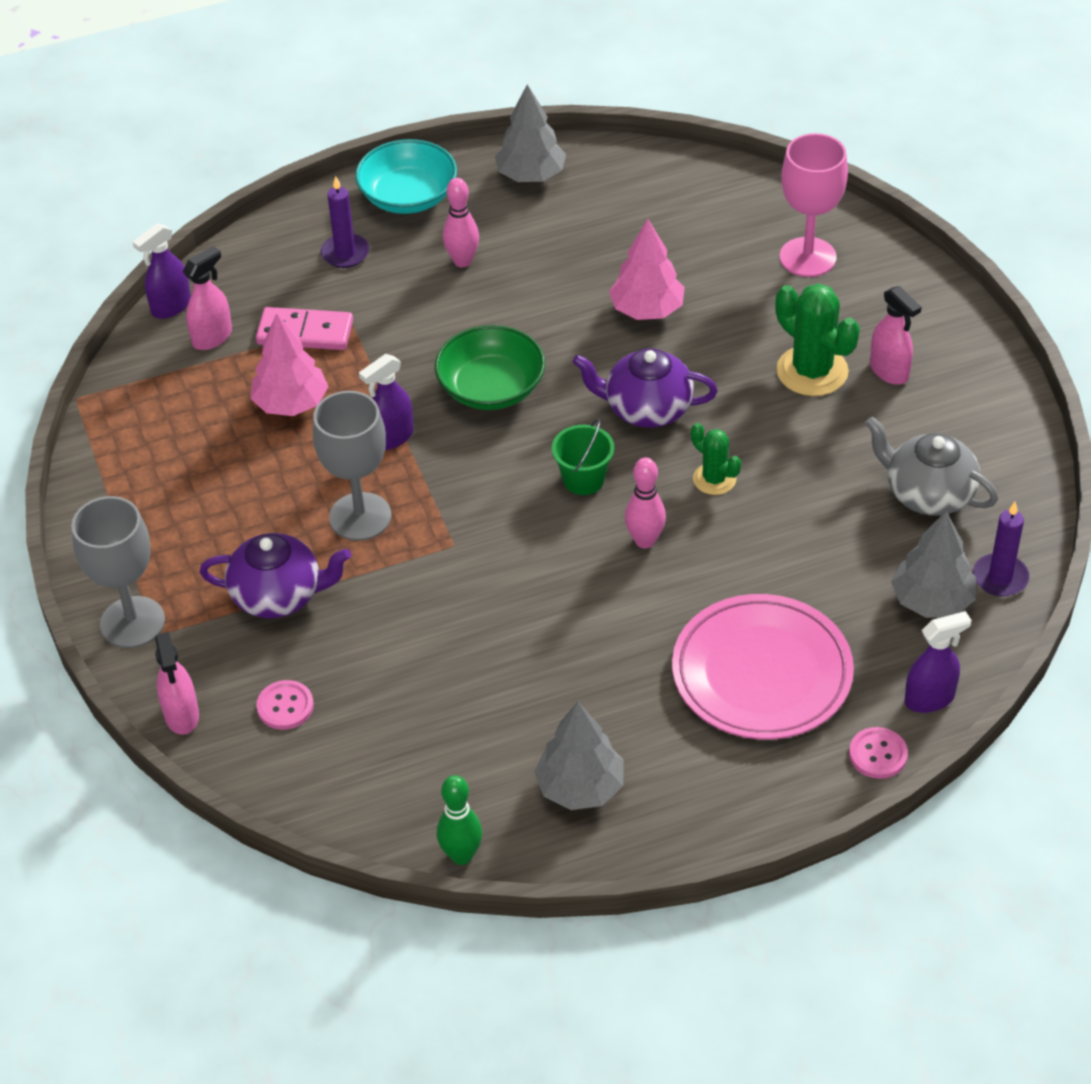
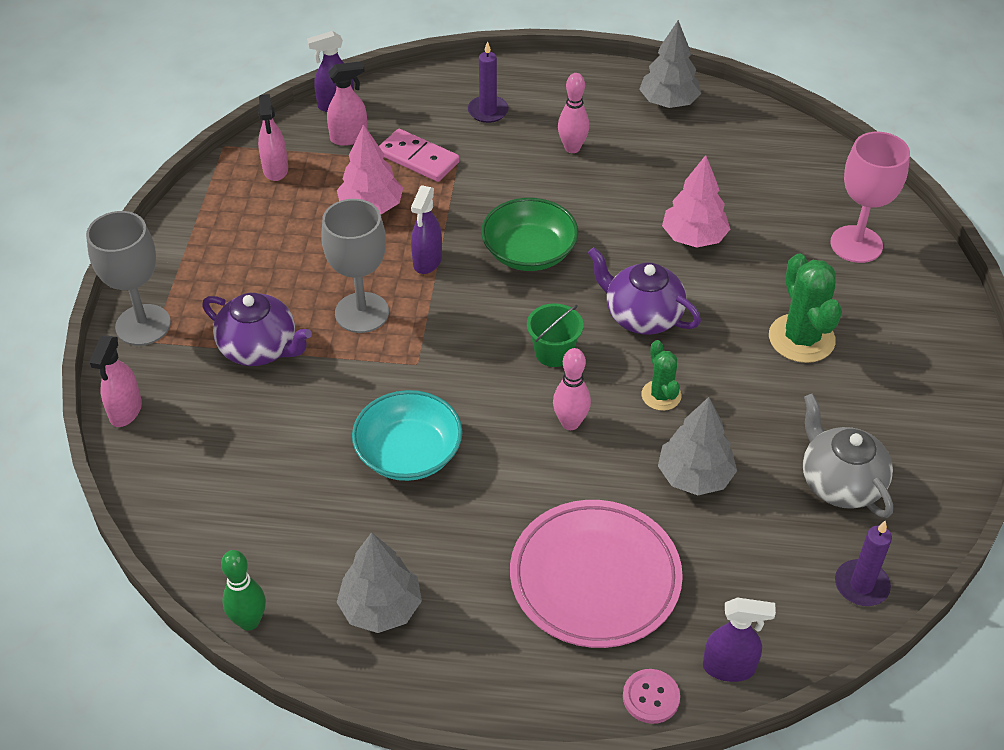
camera: 25 degrees right, 0 degrees up
pink button [256,680,314,730] -> none
turquoise bowl [355,139,457,214] -> turquoise bowl moved to [352,390,463,481]
purple spray bottle [359,354,414,450] -> purple spray bottle turned 60 degrees counterclockwise [411,185,442,274]
pink spray bottle [870,286,921,385] -> pink spray bottle moved to [258,94,288,181]
grey tree [891,511,976,618] -> grey tree moved to [658,397,737,495]

